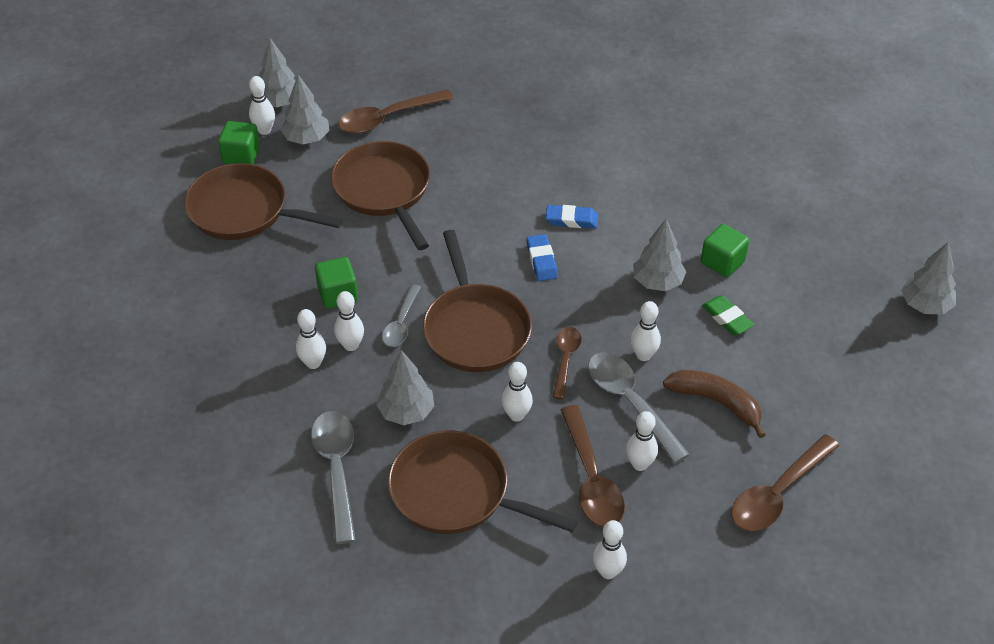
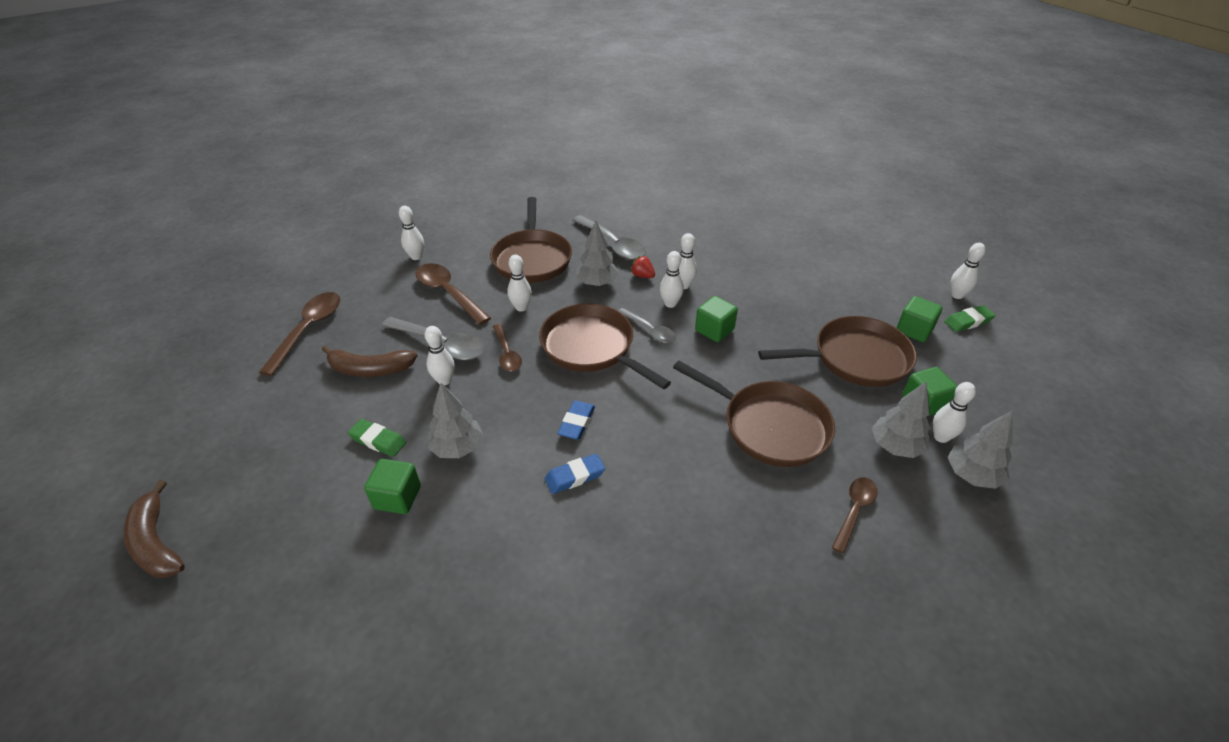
camera: 150 degrees right, 5 degrees down
brown spoon [338,89,454,134] -> brown spoon [832,477,878,554], size x0.62
grey spoon [382,284,421,347] -> grey spoon turned 150 degrees clockwise [618,308,676,343]
brown pan [388,431,578,534] -> brown pan turned 90 degrees clockwise [490,197,572,283]
blue eraser [527,234,558,281] -> blue eraser turned 60 degrees clockwise [557,401,595,440]
white bowling pin [626,411,658,471] -> white bowling pin moved to [951,243,986,299]
grey tree [901,242,956,315] -> brown banana [124,480,185,578]
none -> red strawberry [630,255,655,278]
none -> green cube [897,296,942,342]
none -> green eraser [945,305,996,332]

